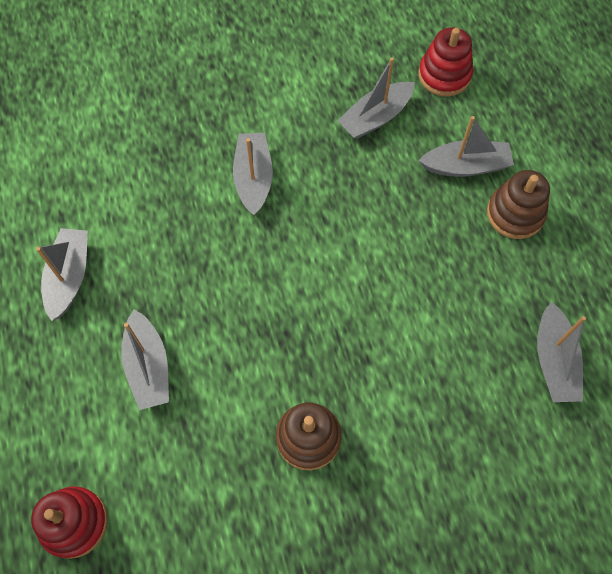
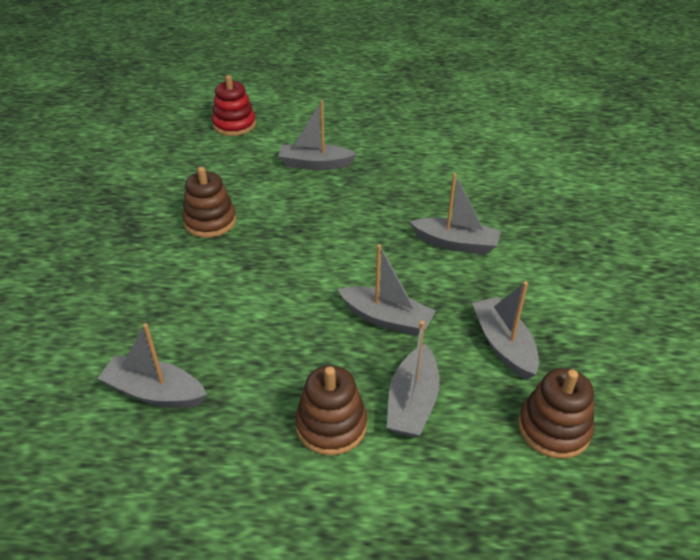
camera: 110 degrees right, 25 degrees down
grey boat [36,228,88,321] -> grey boat moved to [338,244,436,336]
red stacking toy [419,27,473,97] -> brown stacking toy [518,368,594,459]

